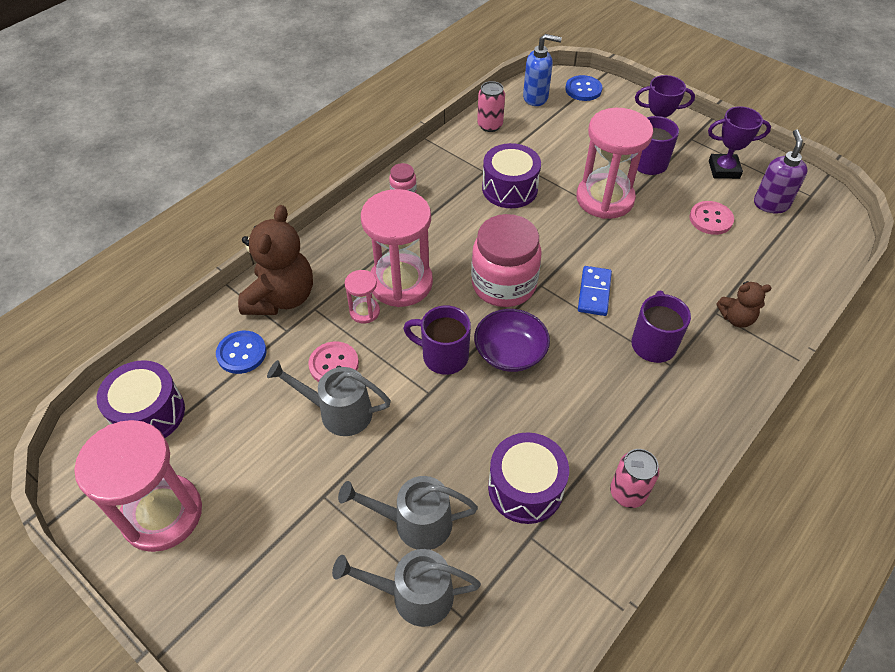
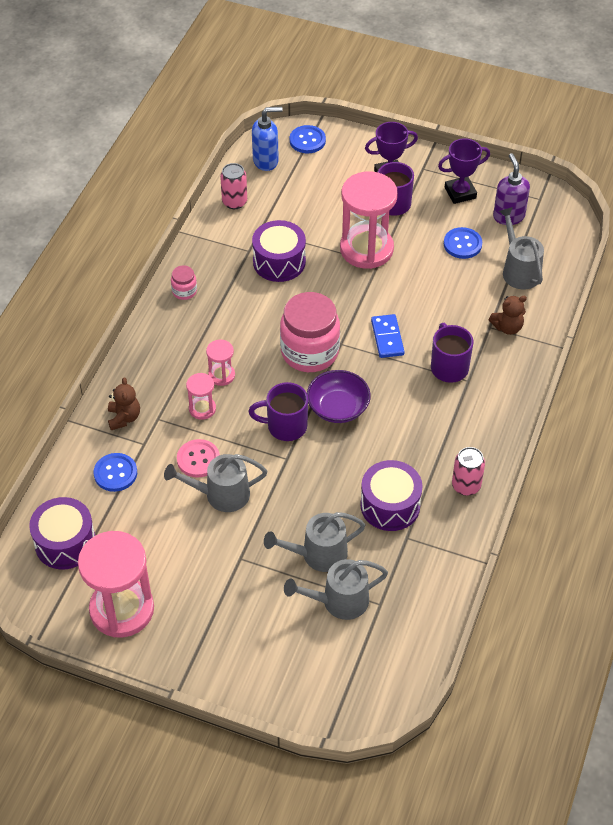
camera: 20 degrees left, 0 degrees up
brown teddy bear [238,205,313,315] -> brown teddy bear [108,377,140,430], size x0.52
pink hourglass [361,189,433,307] -> pink hourglass [206,340,235,386], size x0.47
pink button [689,201,734,235] -> blue button [444,227,482,259]
none -> grey watering can [499,207,544,289]

